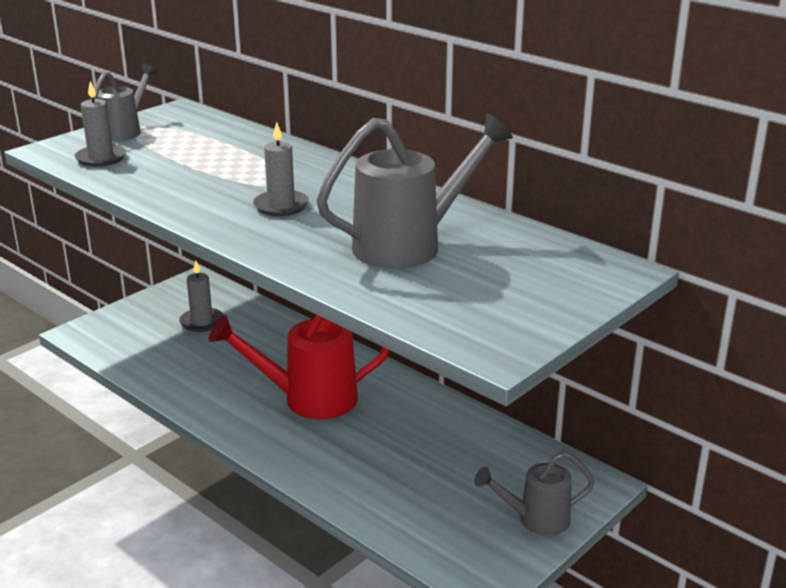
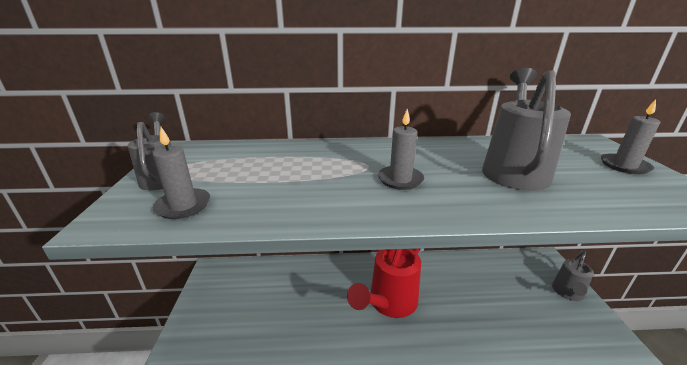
camera: 45 degrees left, 0 degrees up
grey candle [179,260,224,332] -> grey candle moved to [601,100,660,174]

